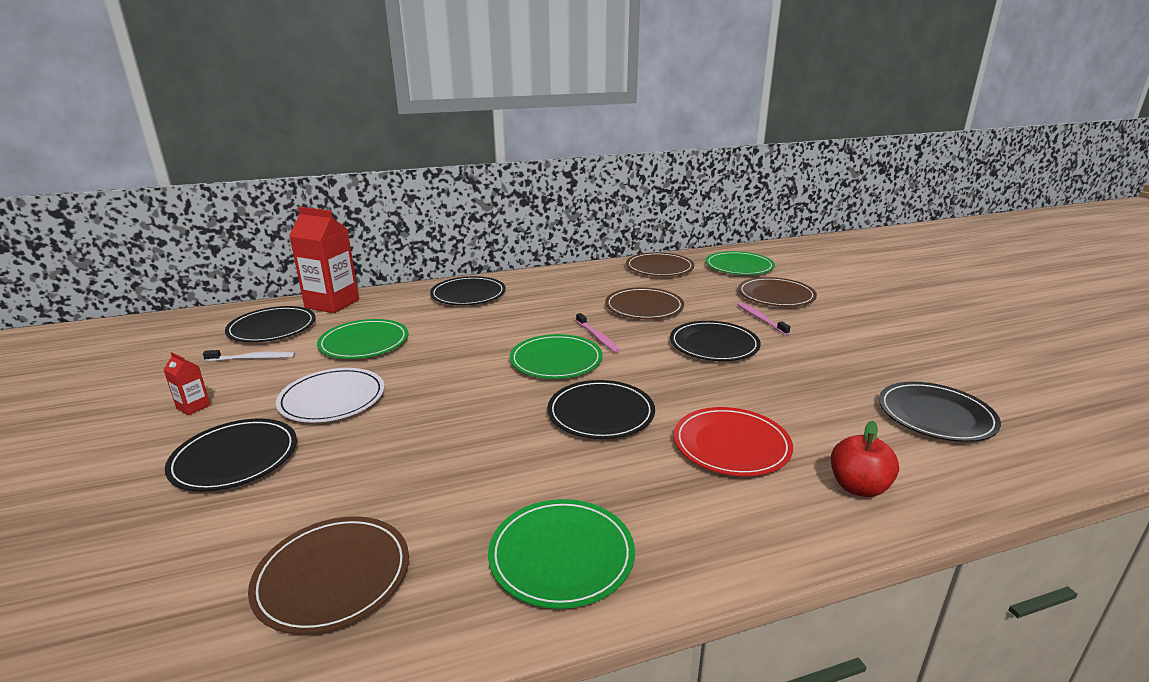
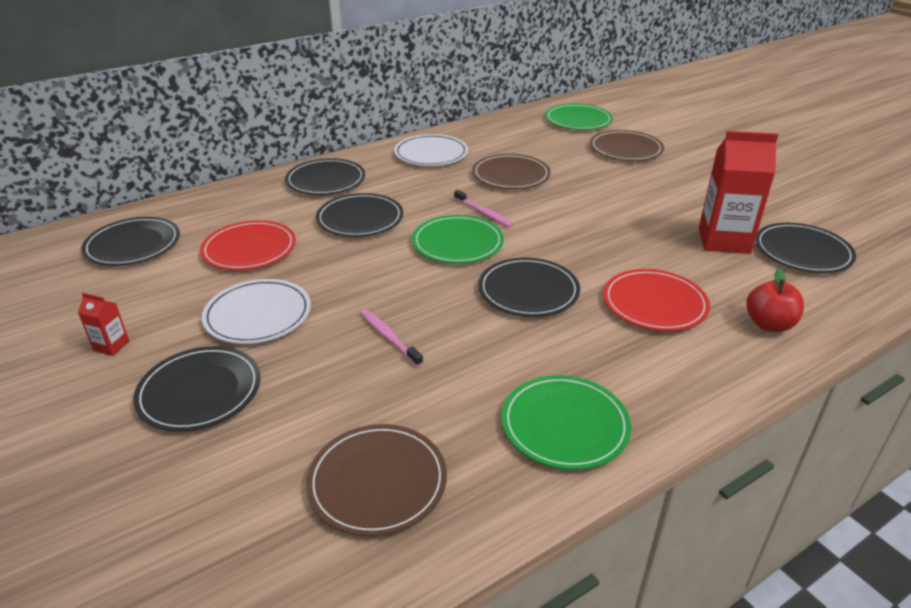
camera: 15 degrees left, 10 degrees up
white toothbrush [203,350,295,361] -> none
red carton [289,207,359,313] -> red carton moved to [699,131,778,254]
green plate [317,319,408,359] -> red plate [200,220,296,270]
brown plate [626,252,694,276] -> none
black plate [670,321,761,361] -> black plate moved to [316,193,403,237]
pink toothbrush [737,302,790,335] -> pink toothbrush moved to [360,309,423,367]
none -> white plate [394,134,468,166]

